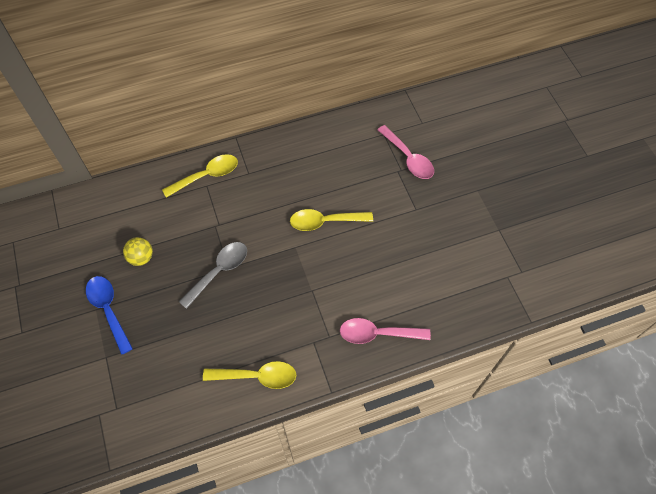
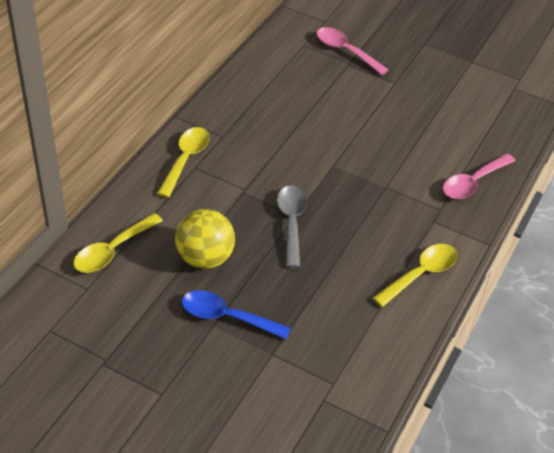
camera: 45 degrees left, 15 degrees down
yellow ball [123,237,153,266] -> yellow ball [175,209,235,269], size x1.66
yellow spoon [290,209,373,231] -> yellow spoon moved to [73,213,163,273]
pink spoon [377,125,434,179] -> pink spoon turned 150 degrees counterclockwise [316,27,388,75]

